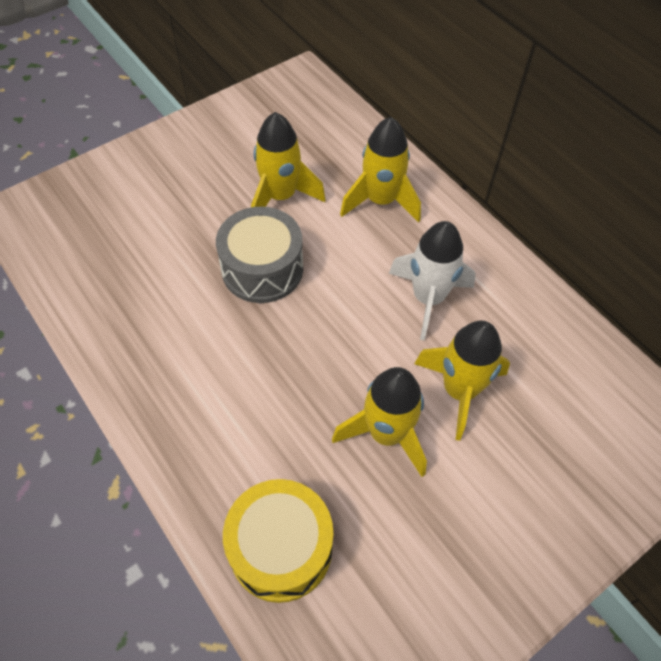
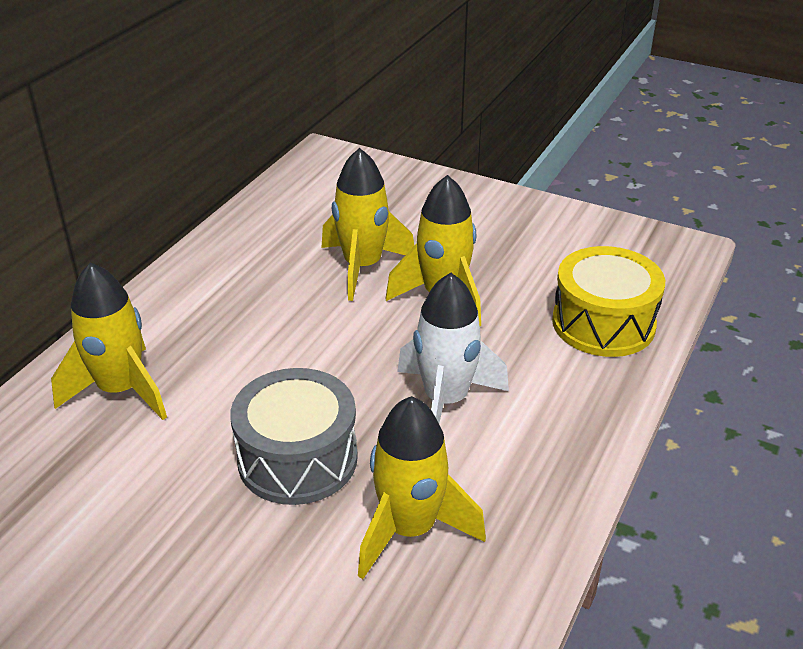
camera: 115 degrees left, 20 degrees down
yellow rocket [251,112,326,207] -> yellow rocket moved to [358,396,486,579]
white rocket [389,221,476,341] -> white rocket moved to [397,273,509,423]

